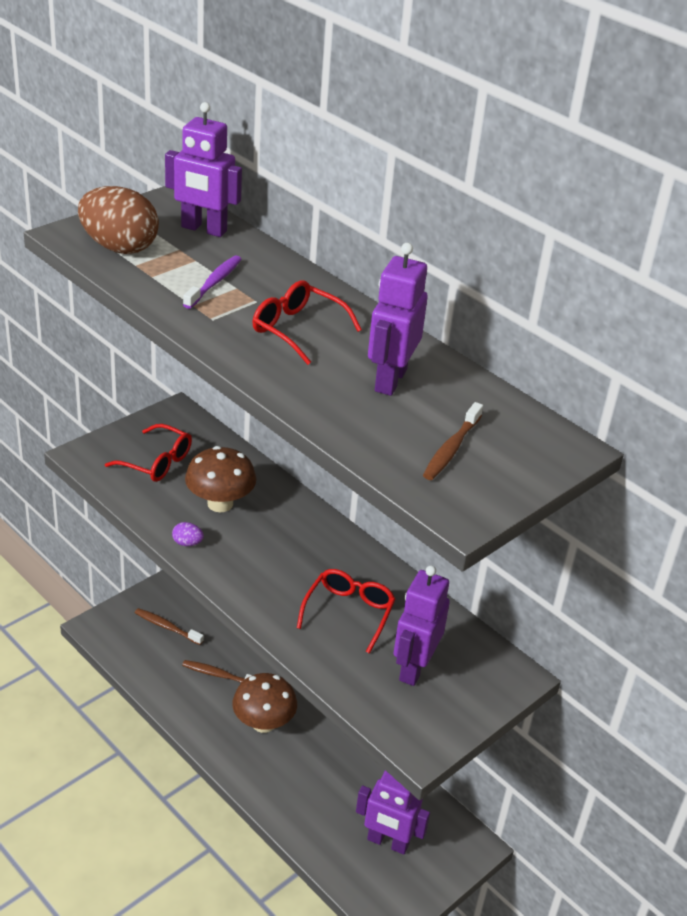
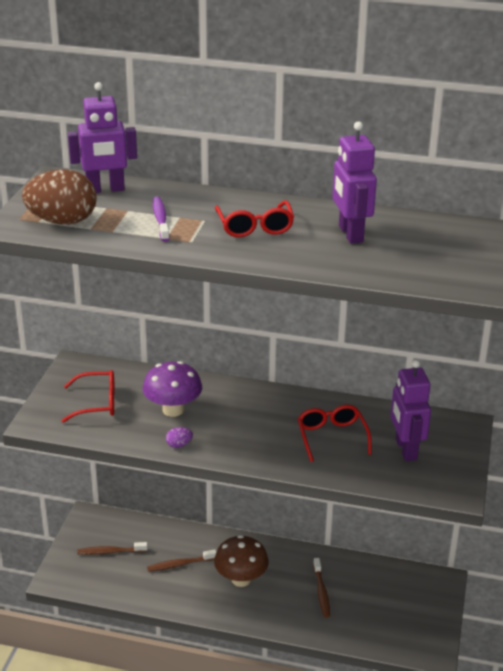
camera: 30 degrees left, 5 degrees down
brown mushroom [185,446,256,512] -> purple mushroom [143,361,202,417]
red glasses [252,280,362,365] -> red glasses turned 105 degrees counterclockwise [215,201,294,237]
purple robot [356,770,430,855] -> none
brown toothbrush [423,402,483,480] -> brown toothbrush moved to [313,558,330,618]

